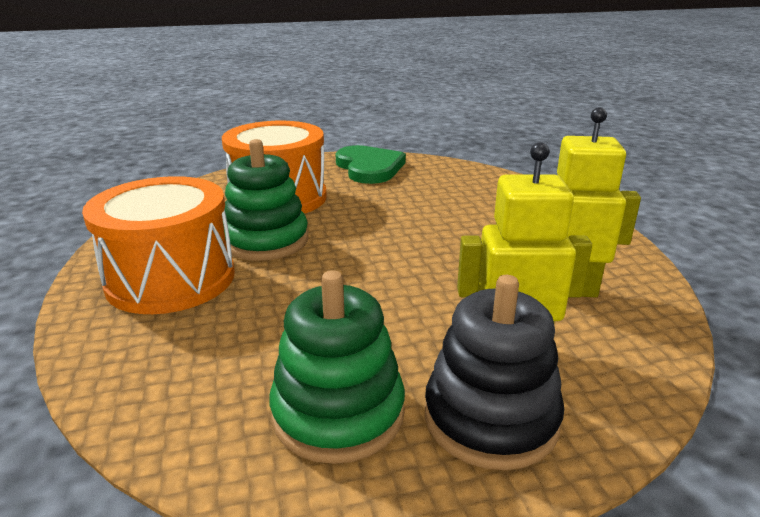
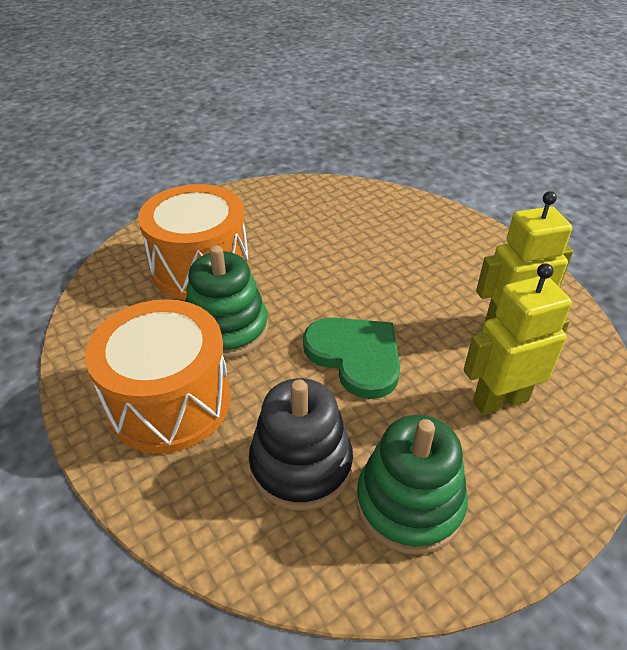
camera: 20 degrees left, 15 degrees up
green heart [335,145,406,184] -> green heart moved to [303,318,400,399]
black stacking toy [425,275,564,470] -> black stacking toy moved to [249,378,353,510]

